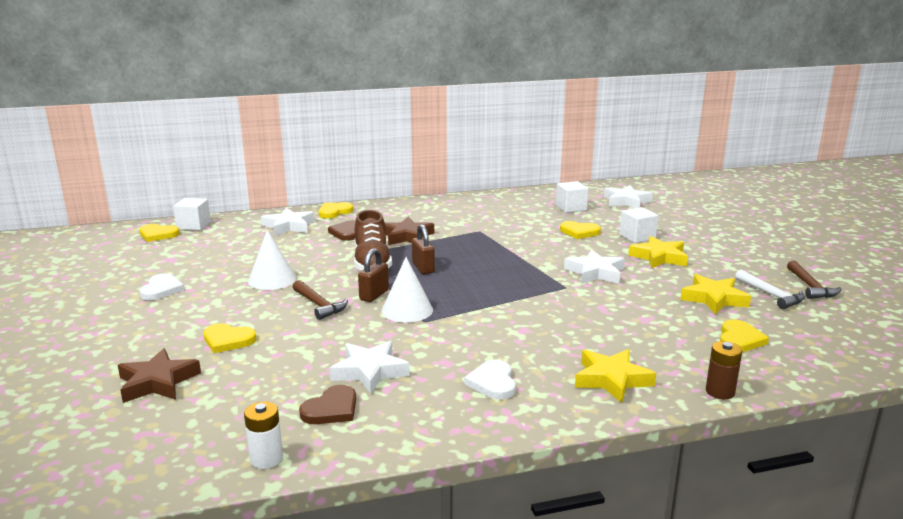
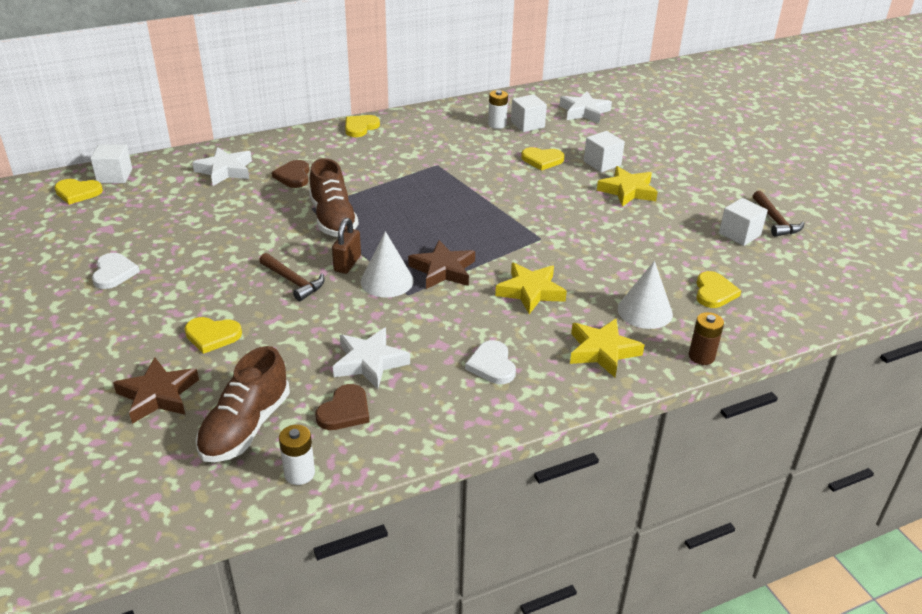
camera: 10 degrees left, 15 degrees up
white cone [248,229,296,290] -> white cone moved to [618,261,673,329]
yellow heart [319,202,353,219] -> yellow heart moved to [345,115,380,137]
brown star [385,217,434,245] -> brown star moved to [408,240,475,289]
brown padlock [412,224,435,274] -> none
white star [564,249,625,284] -> none
yellow star [680,274,751,314] -> yellow star moved to [495,262,567,314]
white hammer [735,270,805,309] -> white cube [719,198,768,246]
none -> brown shoe [196,346,290,462]
none -> white battery [488,90,508,129]

